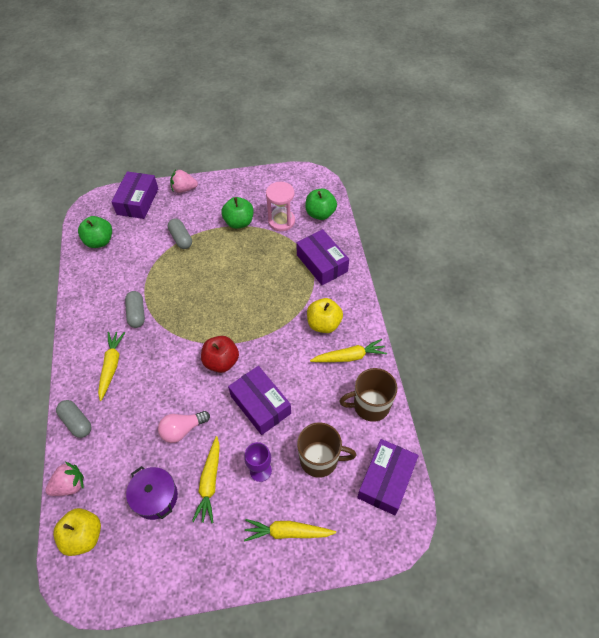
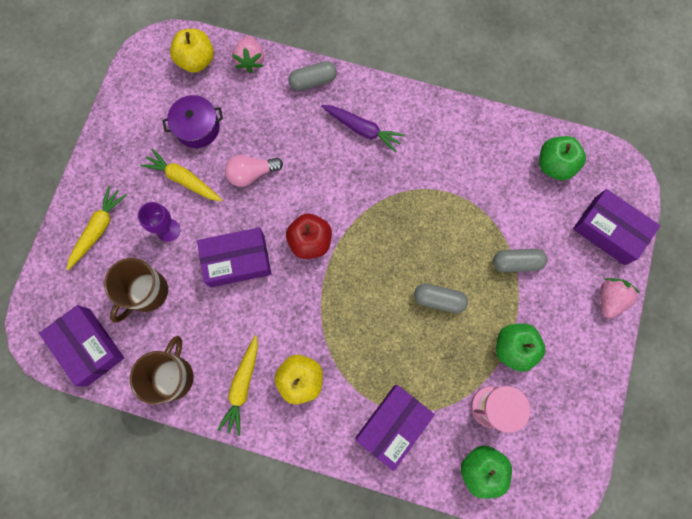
camera: 115 degrees right, 20 degrees up
yellow carrot [98,332,125,401] -> purple carrot [321,105,405,153]
grey capsule [125,291,145,328] -> grey capsule moved to [414,283,468,313]
pink light bulb [158,411,210,443] -> pink light bulb turned 105 degrees counterclockwise [225,155,283,187]
purple box [296,229,349,285] -> purple box turned 45 degrees counterclockwise [356,385,435,471]

